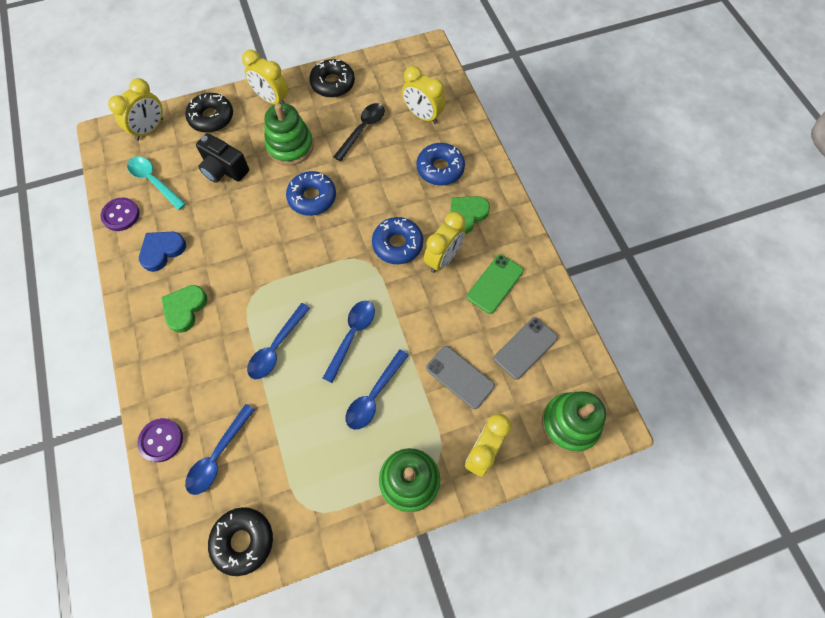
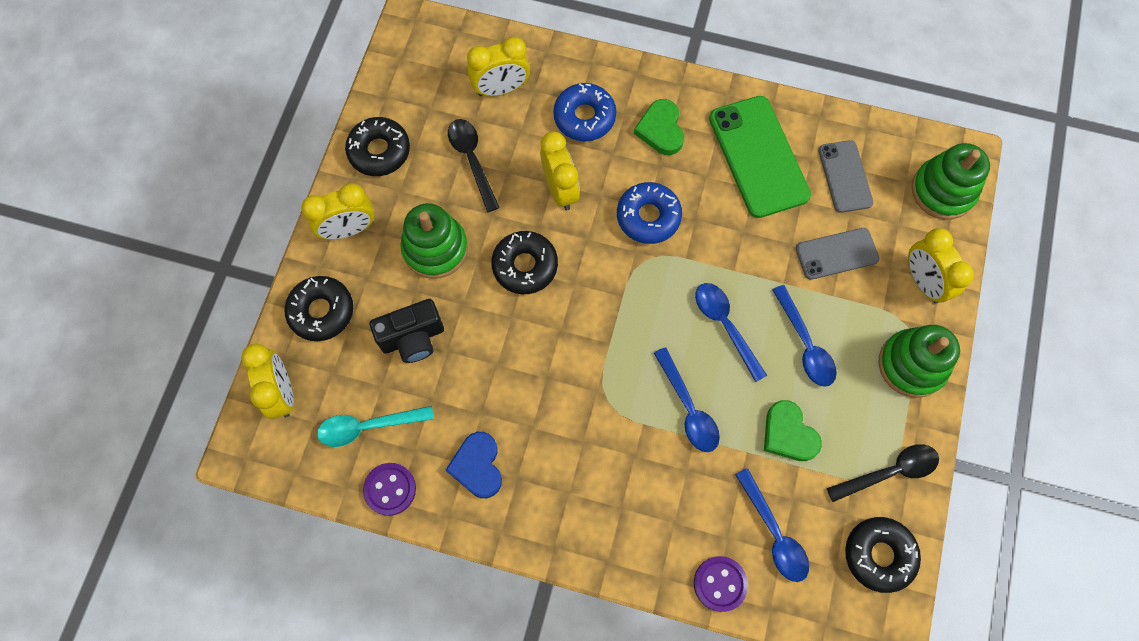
camera: 55 degrees left, 5 degrees up
green heart [161,285,207,333] -> green heart moved to [764,400,822,461]
blue donut [286,171,336,216] -> black donut [491,231,558,294]
yellow clock [424,212,466,273] -> yellow clock moved to [540,131,580,210]
green phone [467,254,524,314] -> green phone [709,96,811,218], size x1.68
none -> black spoon [827,444,939,502]

